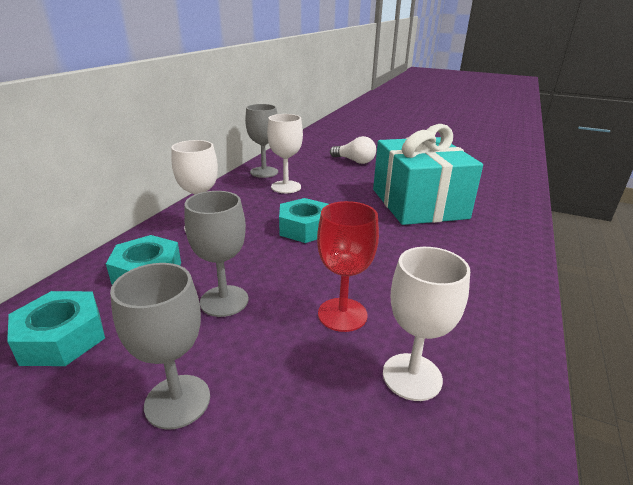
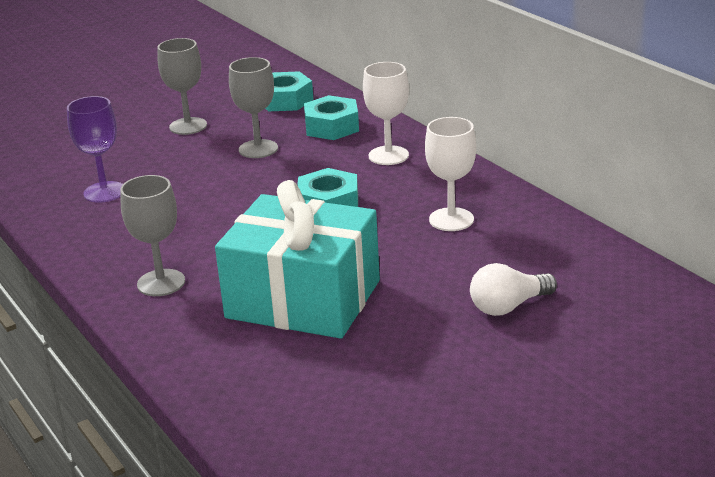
camera: 125 degrees right, 0 degrees up
grey goblet [245,104,278,178] -> grey goblet moved to [120,175,185,296]
red goblet [317,201,379,332] -> none
white goblet [383,247,470,401] -> purple goblet [67,96,123,203]

